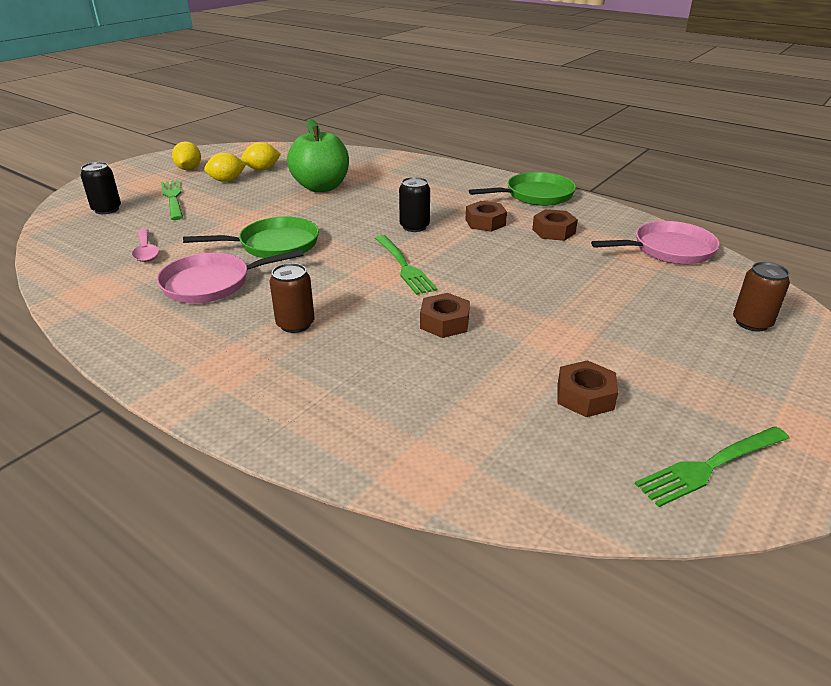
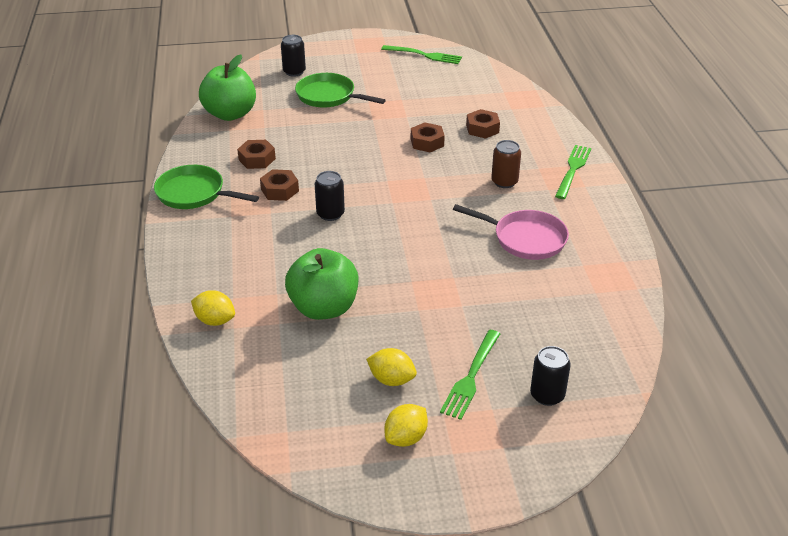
camera: 135 degrees left, 5 degrees up
pink spoon [132,229,159,262] -> none
green pan [183,217,319,258] -> green pan moved to [295,73,386,108]
yellow lemon [241,142,281,171] -> yellow lemon moved to [191,290,235,326]
green fork [375,235,437,295] -> green fork moved to [555,145,591,199]
brown nut [558,360,618,417] -> brown nut moved to [466,109,500,139]
pink pan [591,221,720,264] -> green apple [199,54,256,121]
brown can [733,262,790,332] -> black can [281,35,306,77]

